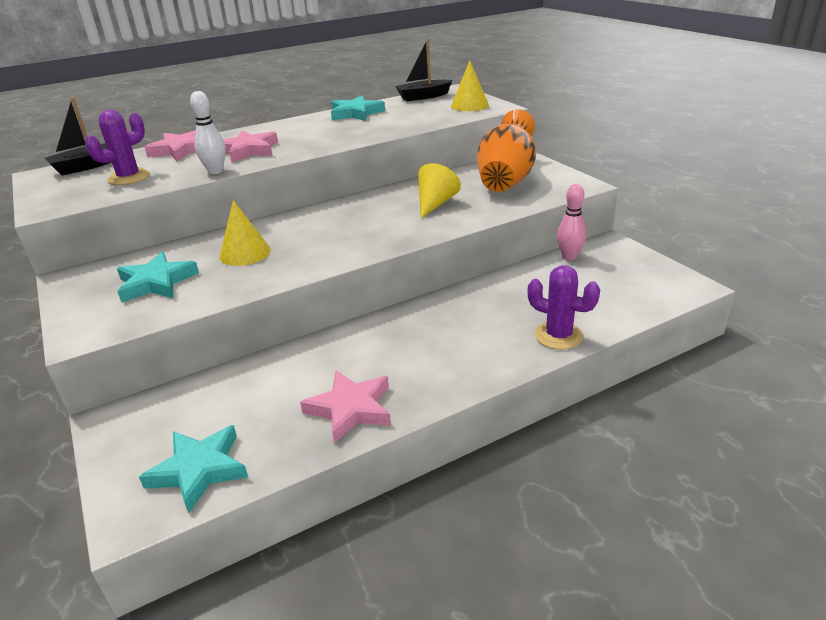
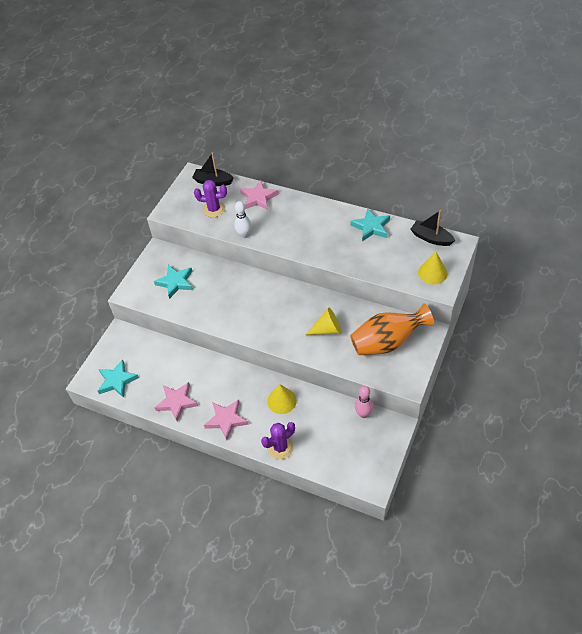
camera: 55 degrees right, 20 degrees up
yellow cone [219,200,271,266] -> yellow cone moved to [267,384,297,414]
pink star [223,130,278,162] -> pink star moved to [204,400,248,440]
purple cactus [527,265,600,350] -> purple cactus turned 60 degrees clockwise [261,422,295,459]

